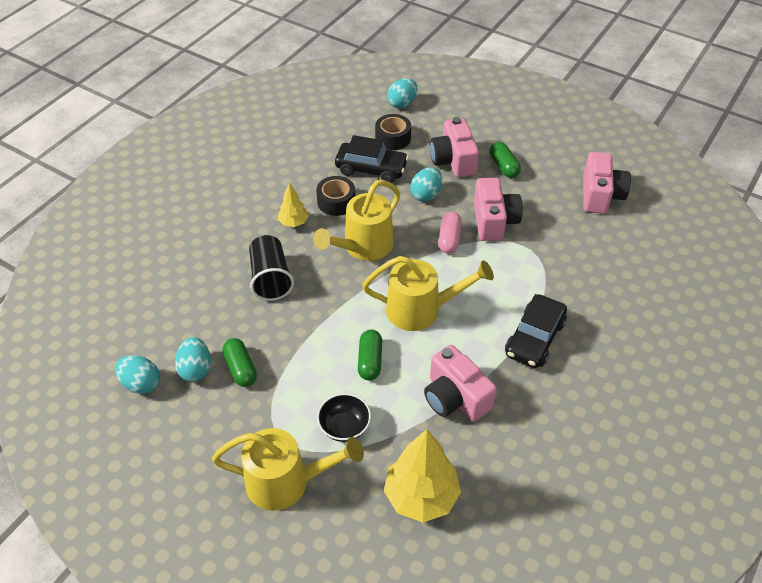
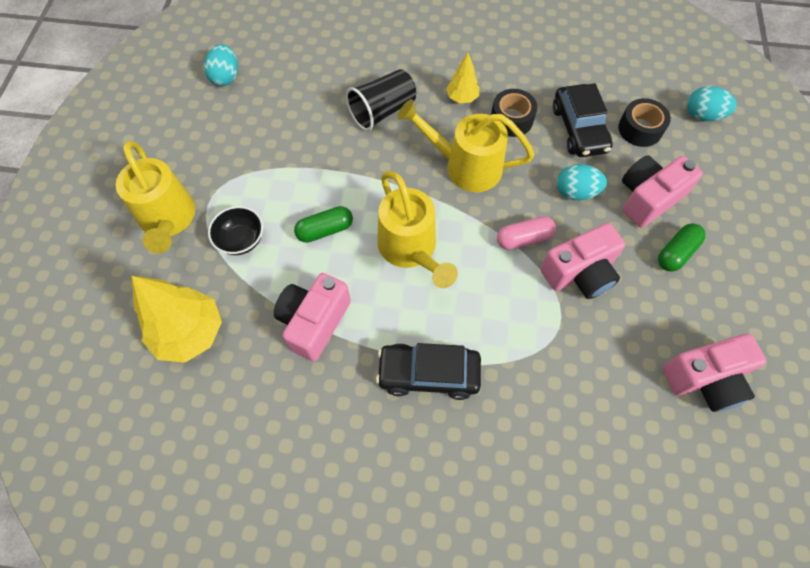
camera: 65 degrees right, 15 degrees up
turquoise egg [175,337,211,382] -> none
green capsule [222,338,257,387] -> none

